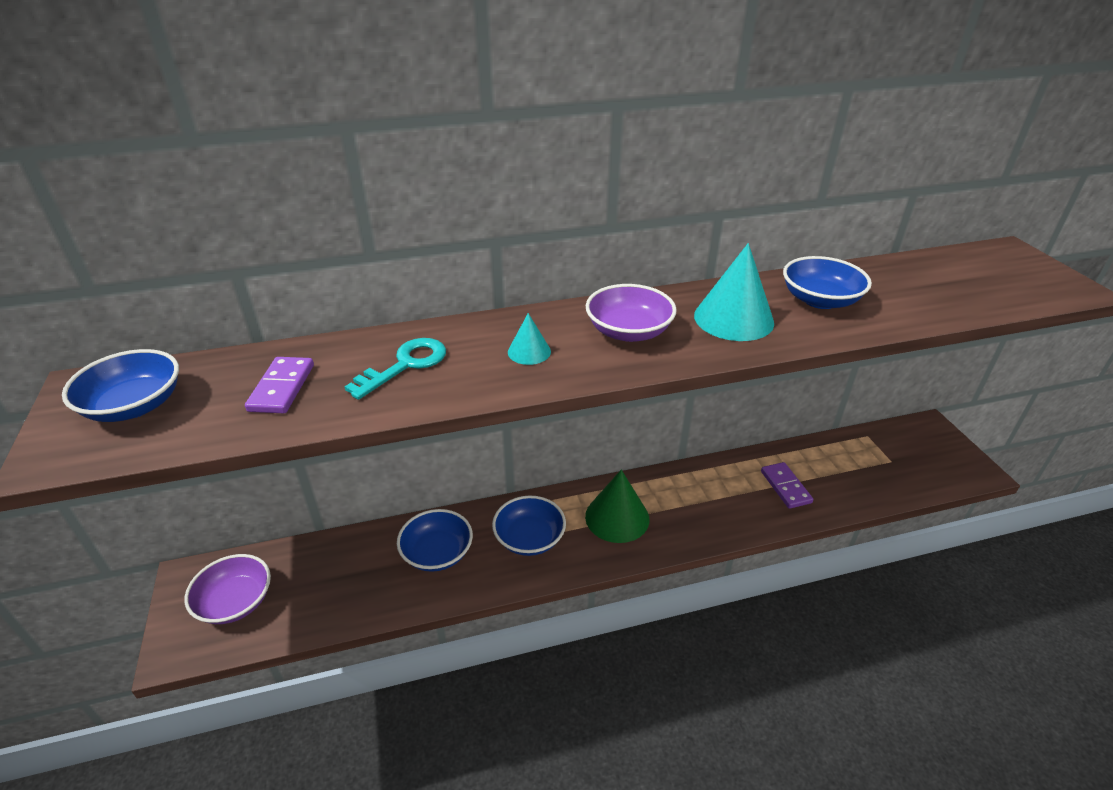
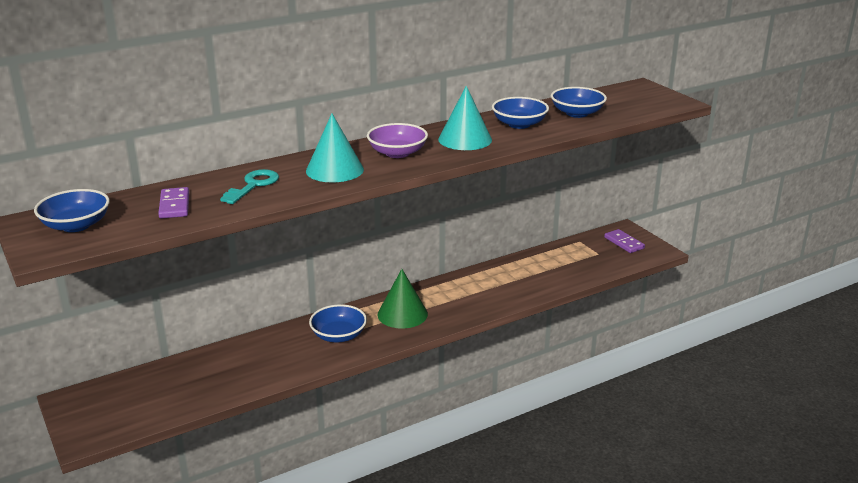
camera: 15 degrees left, 10 degrees down
purple bowl [185,554,271,624] -> none
blue bowl [397,509,473,572] -> blue bowl moved to [551,87,607,118]
turquoise cone [508,313,551,365] -> turquoise cone [306,113,364,183], size x1.94
purple domino [761,462,813,509] -> purple domino moved to [604,229,645,253]

